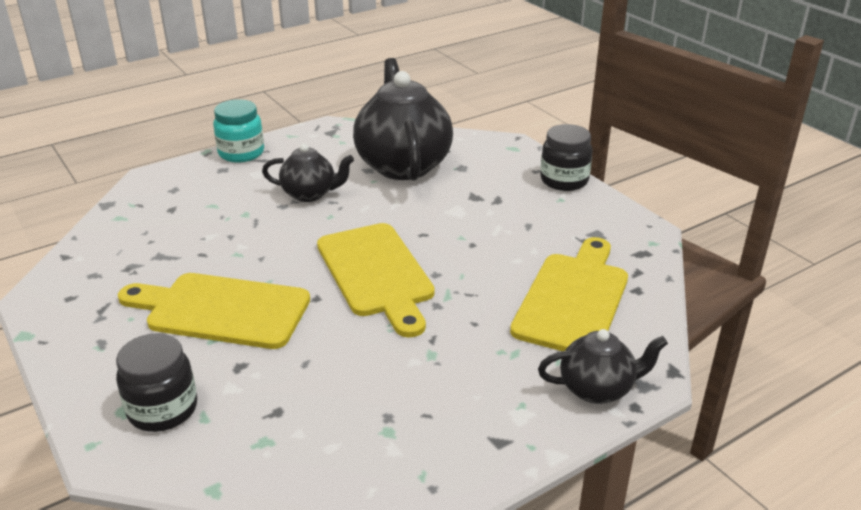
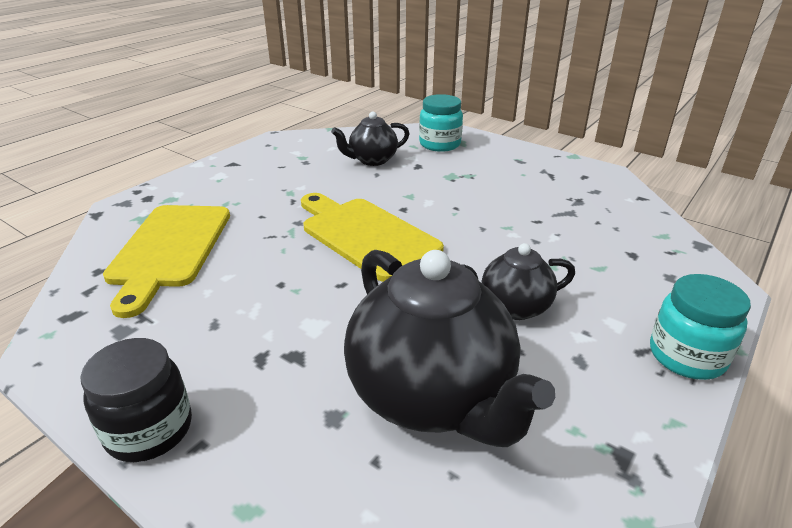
camera: 160 degrees right, 0 degrees up
black jar [116,333,197,432] -> turquoise jar [419,94,463,152]
yellow cutting board [118,273,310,349] -> none
black teapot [538,329,668,404] -> black teapot moved to [331,111,410,166]

